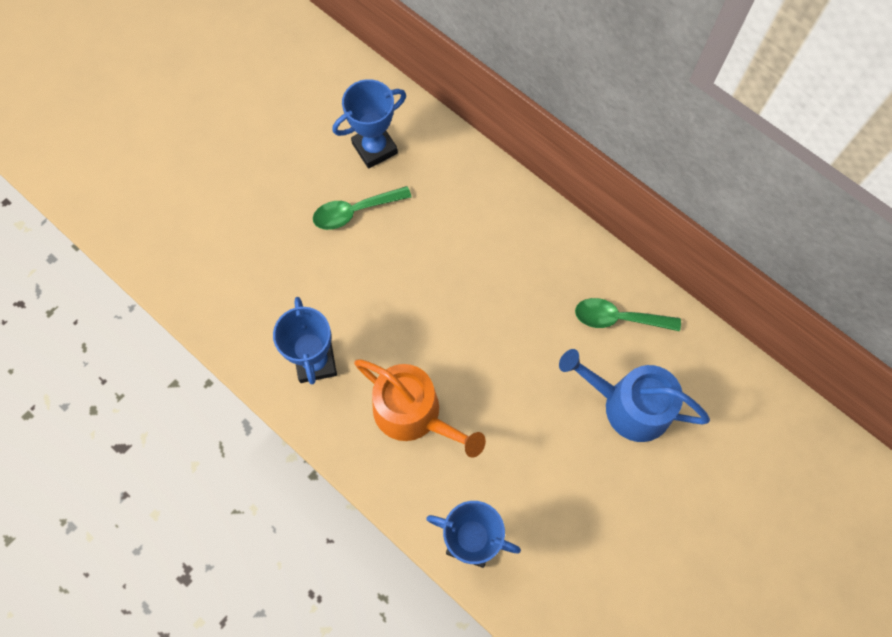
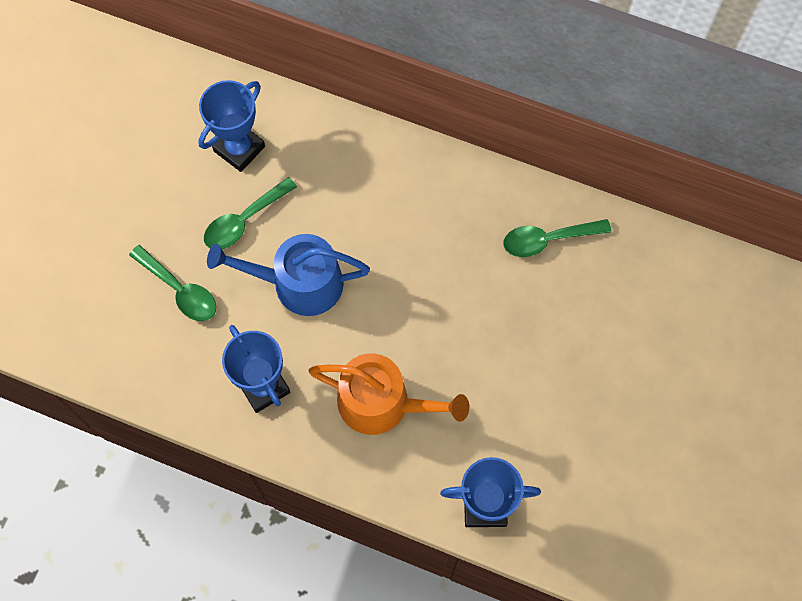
camera: 20 degrees left, 0 degrees up
blue watering can [559,349,710,442] -> blue watering can moved to [207,234,370,316]
none -> green spoon [129,245,216,321]

